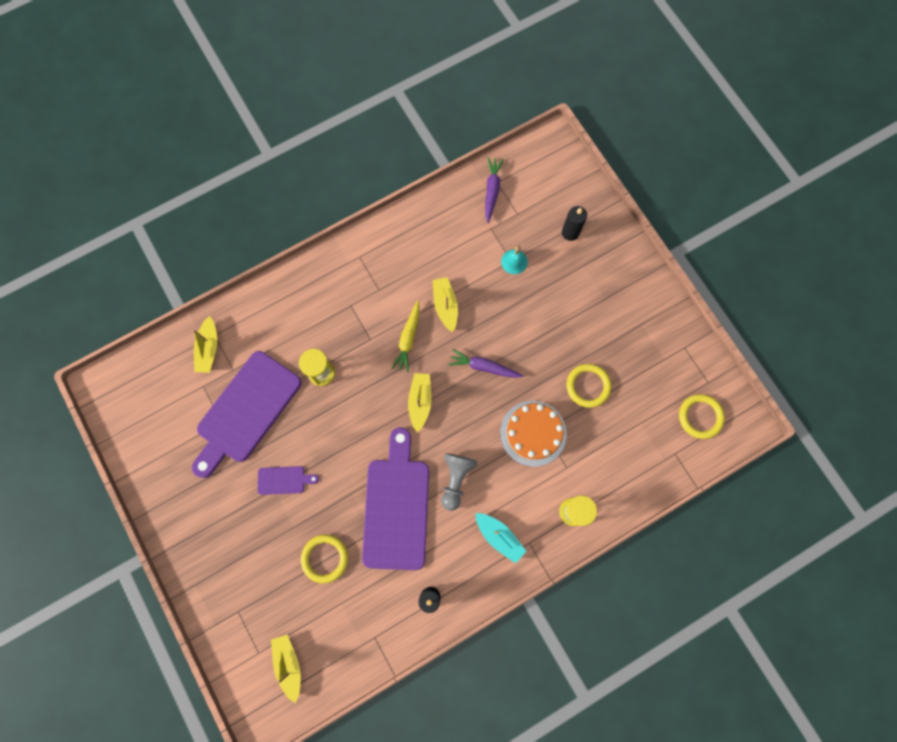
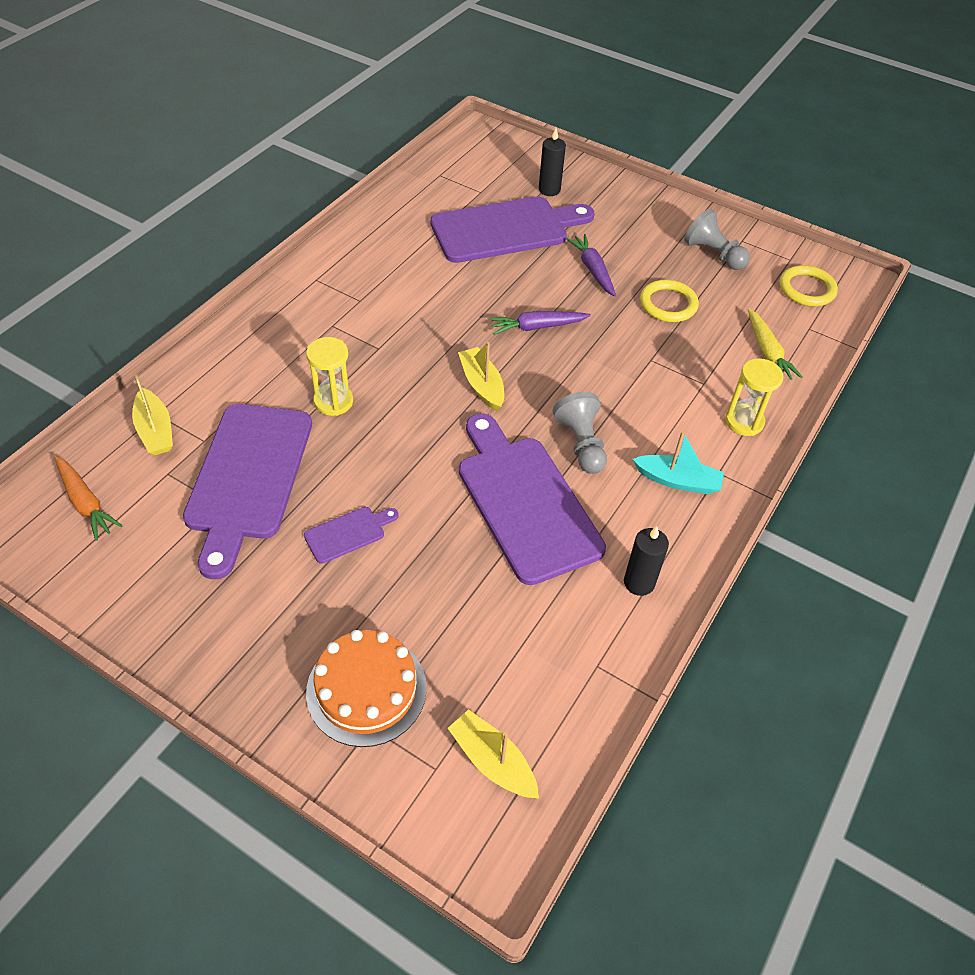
camera: 30 degrees left, 25 degrees down
yellow ring [301,534,348,584] -> none
yellow carrot [392,300,420,373] -> yellow carrot moved to [748,308,802,380]
yellow boat [433,277,458,333] -> none
purple carrot [485,157,504,223] -> purple carrot moved to [566,234,616,297]
orange cake [500,401,567,467] -> orange cake moved to [306,630,427,747]
turquoise bell [501,246,528,274] -> purple cutting board [430,196,595,263]
none -> orange carrot [54,456,123,541]
none -> grey pawn [684,209,750,270]

